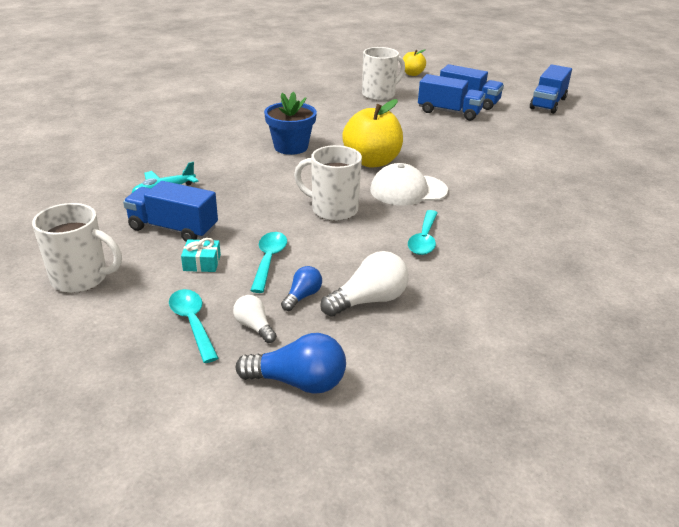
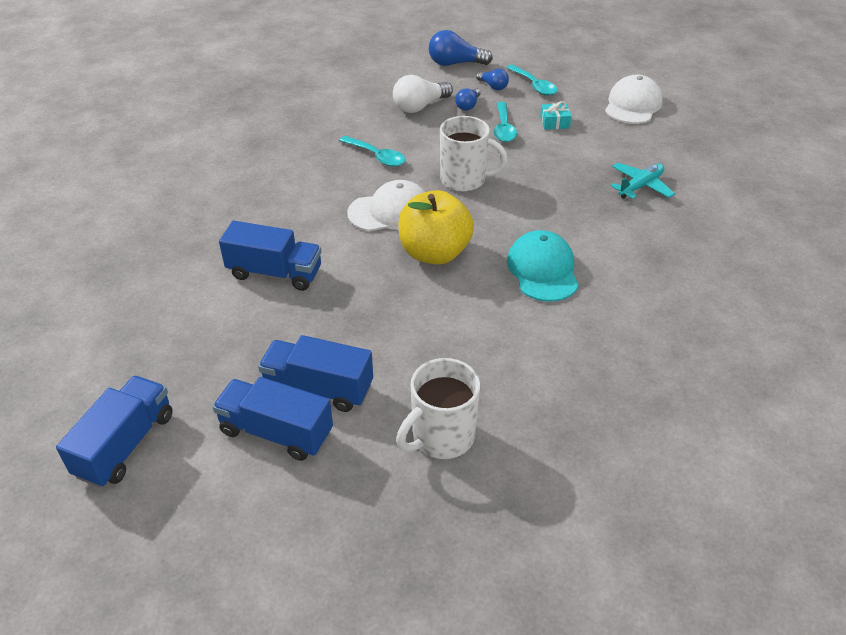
camera: 175 degrees right, 10 degrees up
white mug [32,203,122,293] -> white cap [605,75,663,124]
blue truck [123,181,218,242] -> blue truck moved to [219,221,322,291]
white light bulb [233,295,277,343] -> blue light bulb [476,69,509,90]
blue flower pot [264,91,317,155] -> turquoise cap [507,230,579,302]
yellow apple [403,49,426,76] -> none
turquoise spoon [408,210,438,255] -> turquoise spoon turned 120 degrees clockwise [339,136,405,167]

